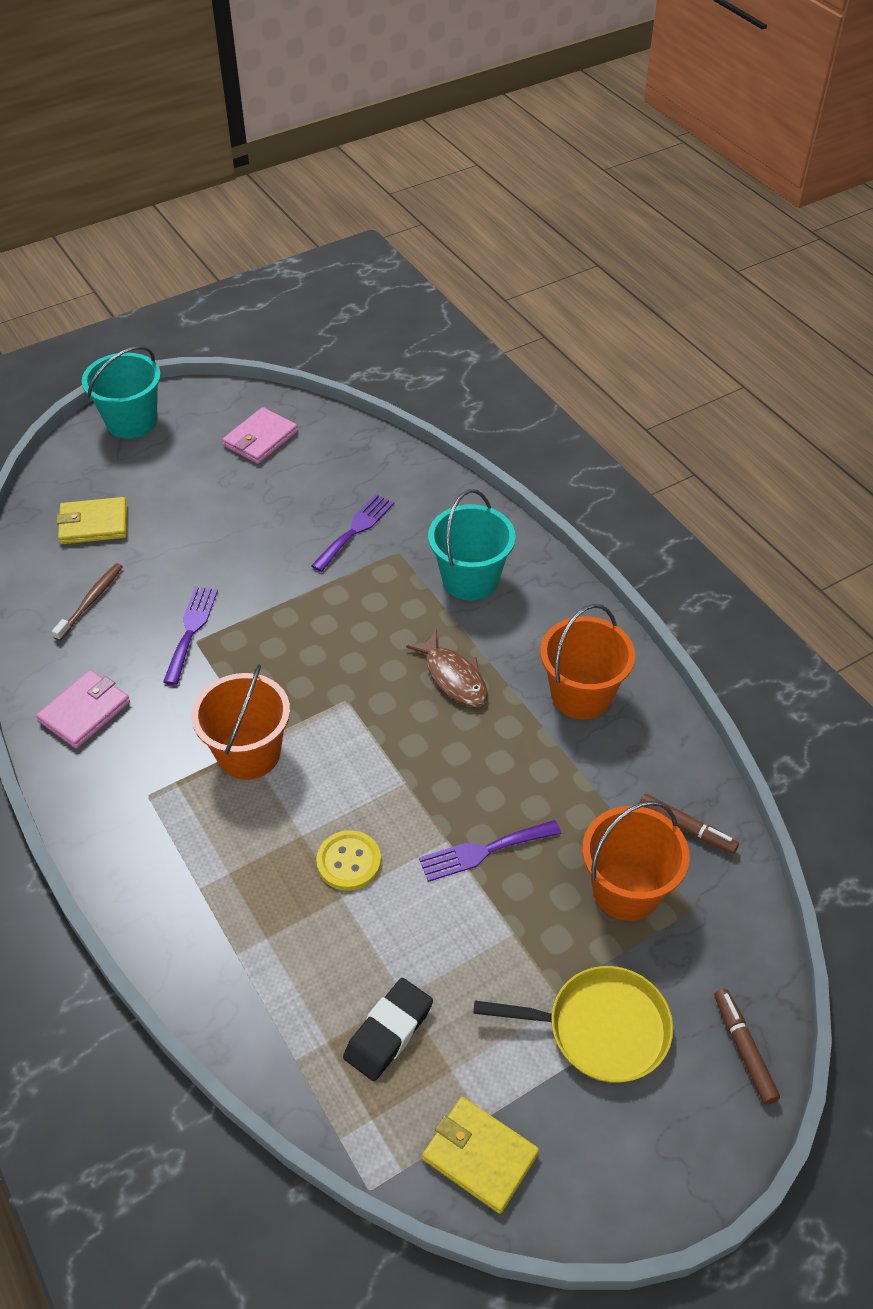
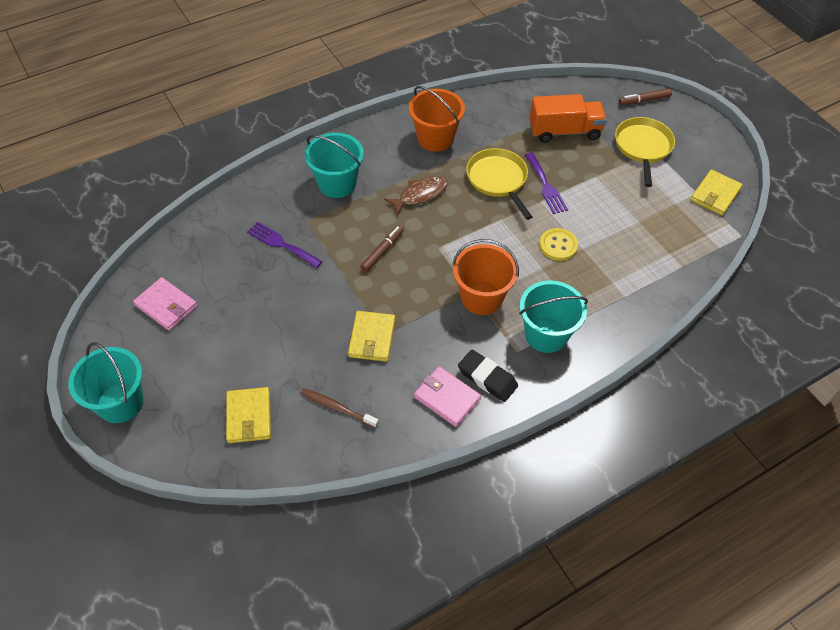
camera: 90 degrees left, 5 degrees up
purple fork [163,587,218,685] -> yellow wallet [348,311,395,362]
black eraser [343,978,433,1081] -> black eraser moved to [458,350,518,402]
orange bucket [582,801,690,921] -> orange truck [529,94,607,143]
brown marker [639,794,739,854] -> brown marker moved to [360,225,404,272]
none -> yellow pan [466,148,532,220]
none -> turquoise bucket [519,280,588,353]

